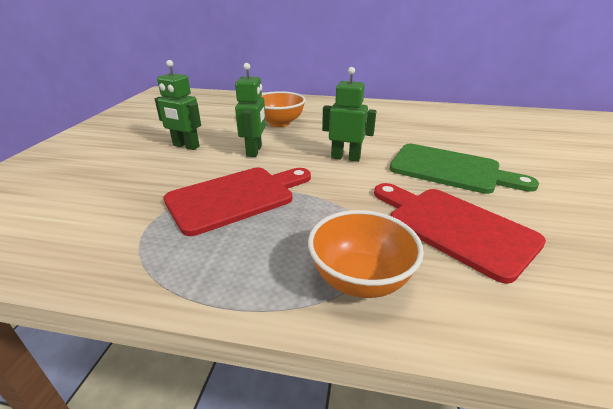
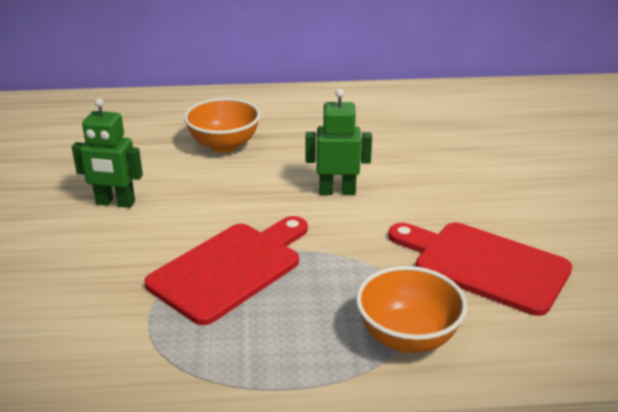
camera: 15 degrees left, 0 degrees up
green robot [235,63,266,157] -> none
green cutting board [390,144,539,194] -> none

